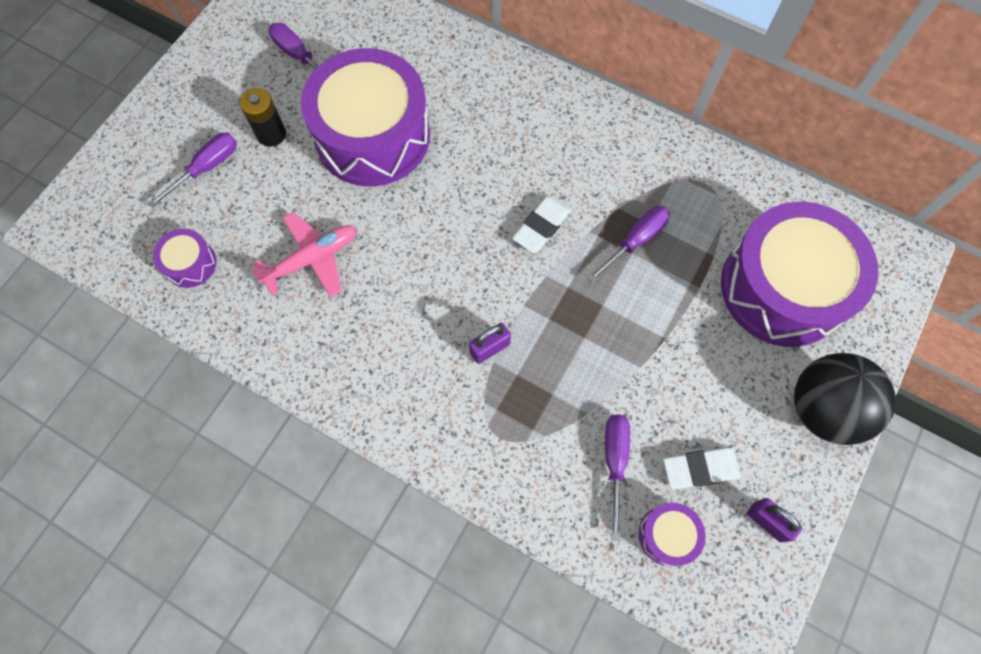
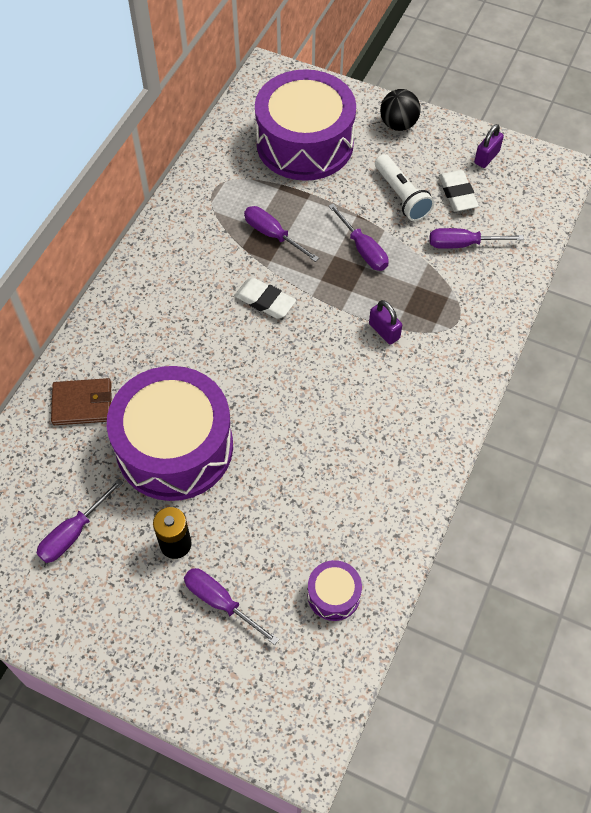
camera: 95 degrees left, 10 degrees down
pink plane [251,212,356,297] -> none
purple drum [639,503,706,566] -> none
black ball [794,353,896,445] -> black ball [380,89,421,131], size x0.62
none -> brown wallet [51,378,112,425]
none -> purple screwdriver [329,204,388,271]
none -> white flashlight [375,154,434,221]

